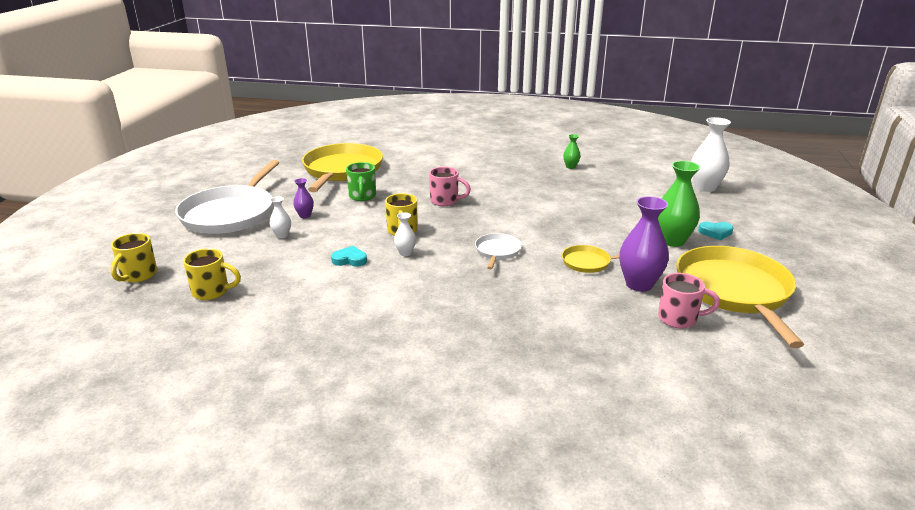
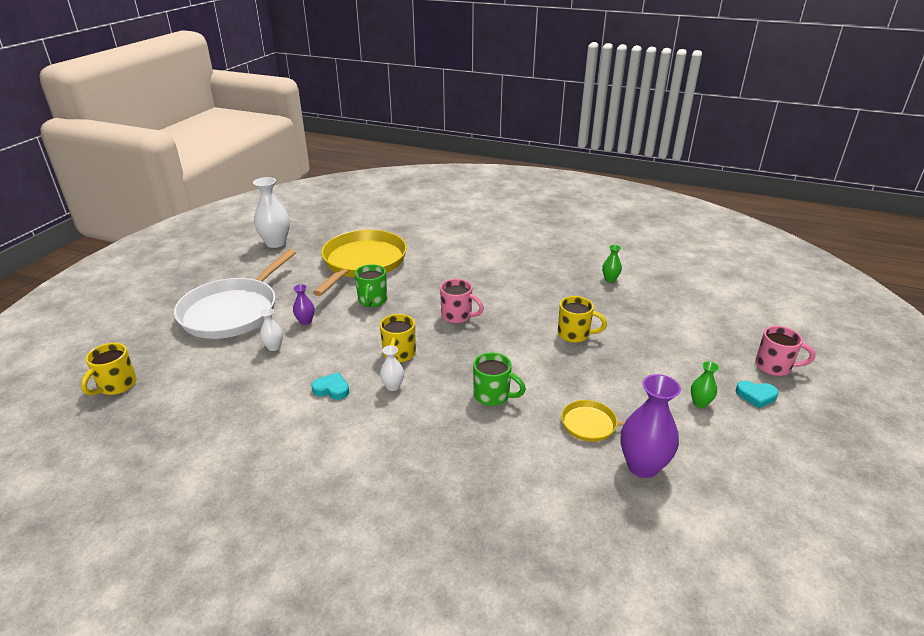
camera: 10 degrees right, 5 degrees up
yellow mug [183,248,241,300] -> yellow mug moved to [558,296,607,343]
white pan [475,233,522,270] -> green mug [473,352,526,406]
green vase [658,161,700,247] -> green vase [691,361,719,408], size x0.51
pink mug [658,273,720,328] -> pink mug moved to [755,326,815,376]
yellow pan [676,246,804,348] -> none
white vase [691,117,731,192] -> white vase moved to [253,177,290,248]

